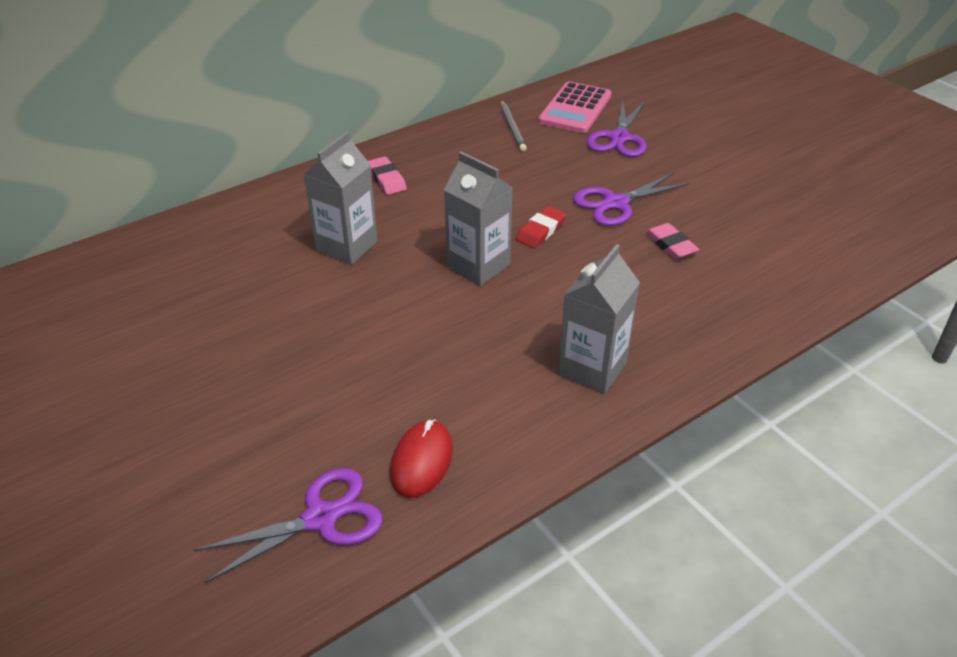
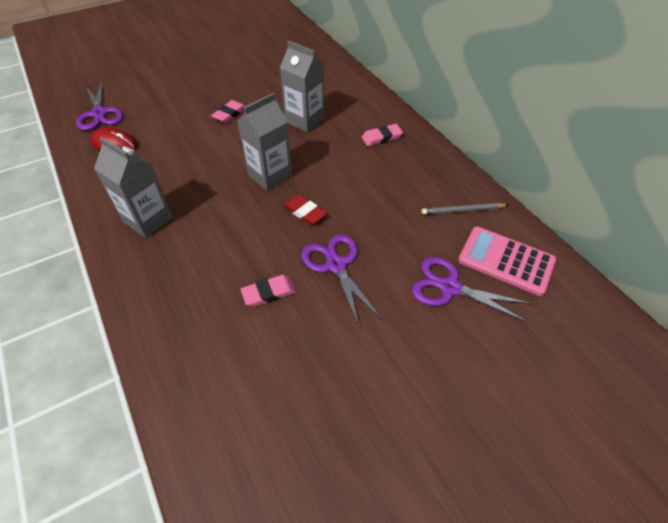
camera: 95 degrees right, 10 degrees up
none -> pink eraser [211,100,245,123]

